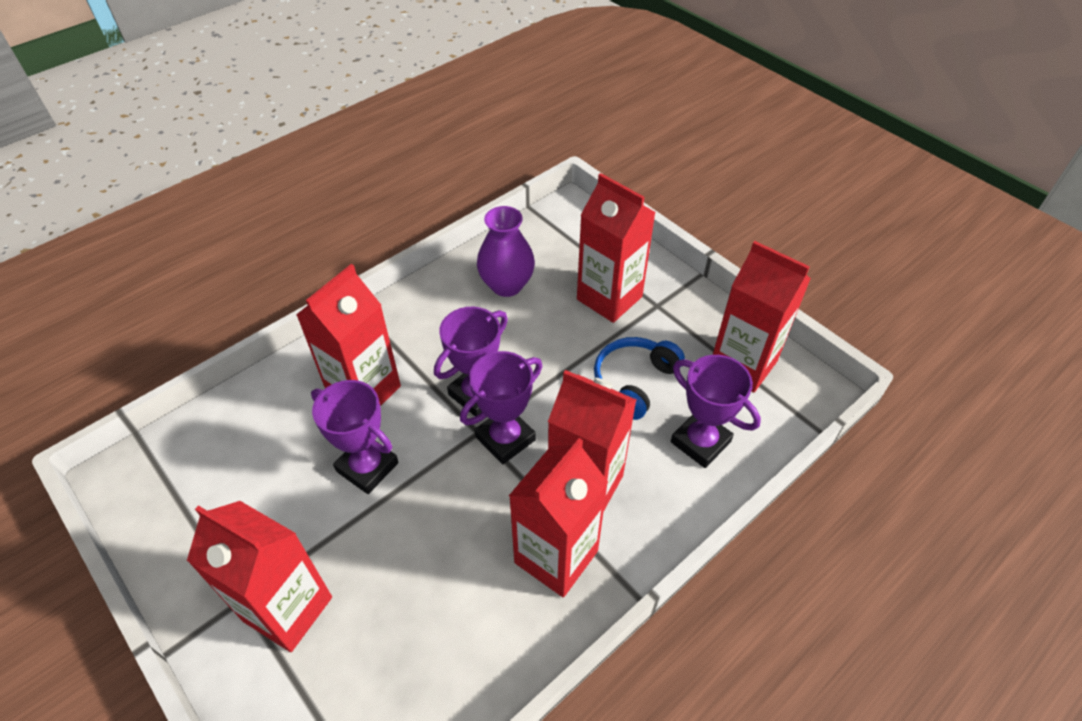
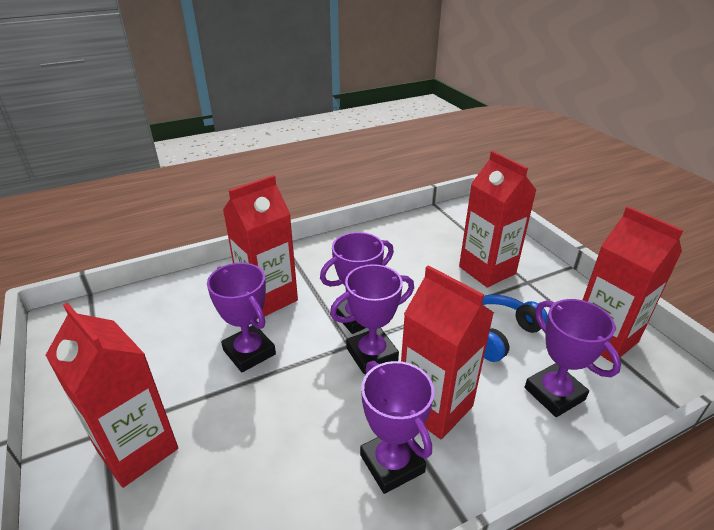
camera: 15 degrees right, 15 degrees down
purple vase [477,206,535,297] -> none
red carton [509,438,608,597] -> purple trophy [360,361,434,494]

